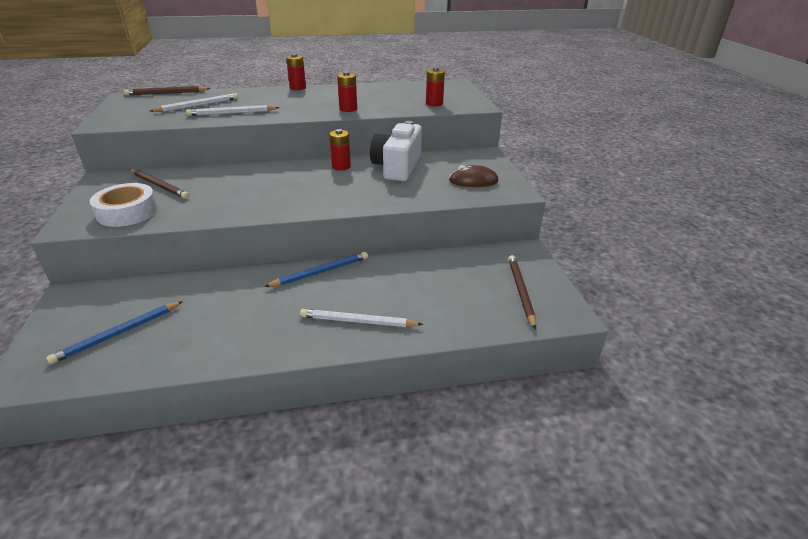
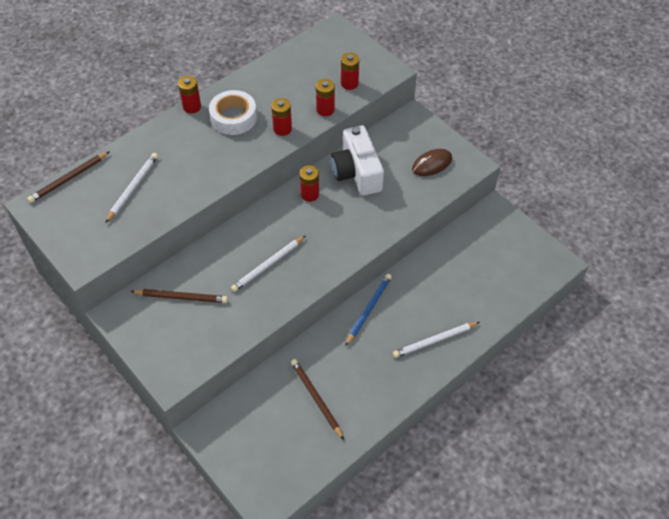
camera: 30 degrees left, 20 degrees up
blue pencil [46,301,183,364] -> none
white tape [90,183,158,227] -> white tape moved to [209,90,257,135]
white pencil [186,105,280,116] -> white pencil moved to [231,236,305,292]
brown pencil [508,255,536,329] -> brown pencil moved to [291,359,344,440]
none -> red battery [316,79,335,116]

